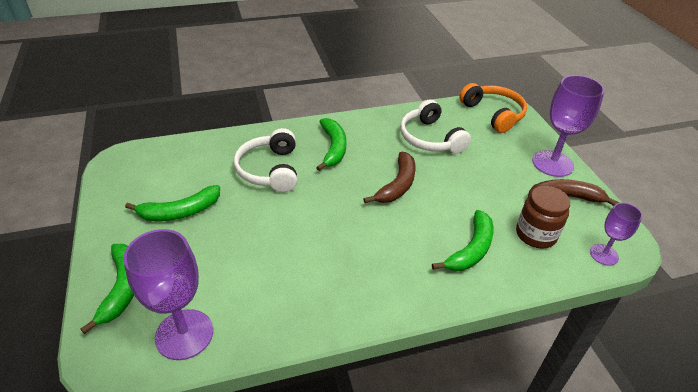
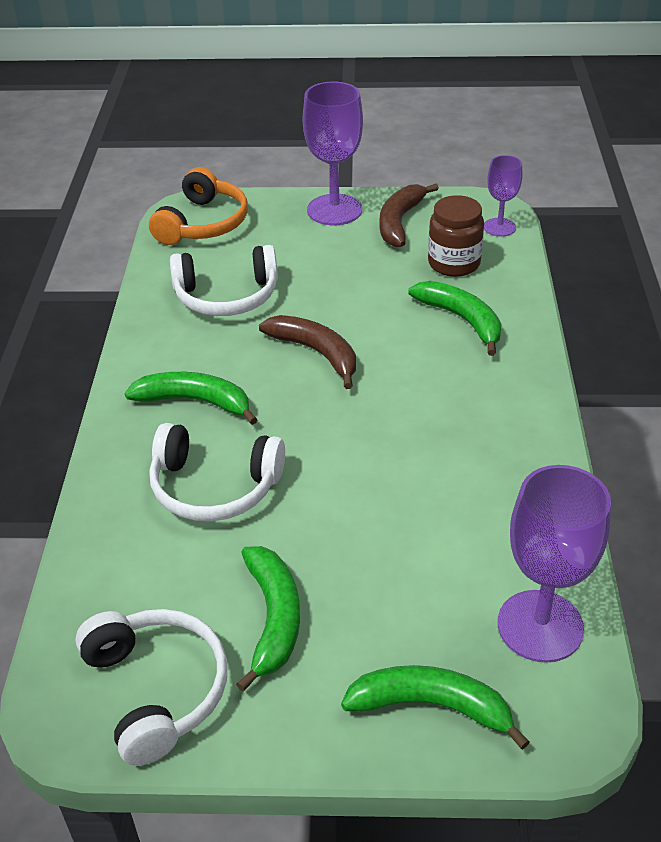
camera: 70 degrees left, 0 degrees up
orange headphones [460,83,527,133] -> orange headphones turned 120 degrees clockwise [149,167,248,245]
none -> white headphones [75,609,227,766]

